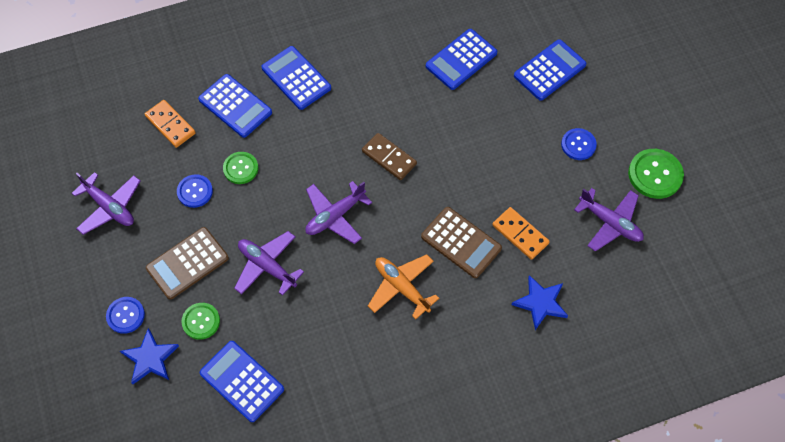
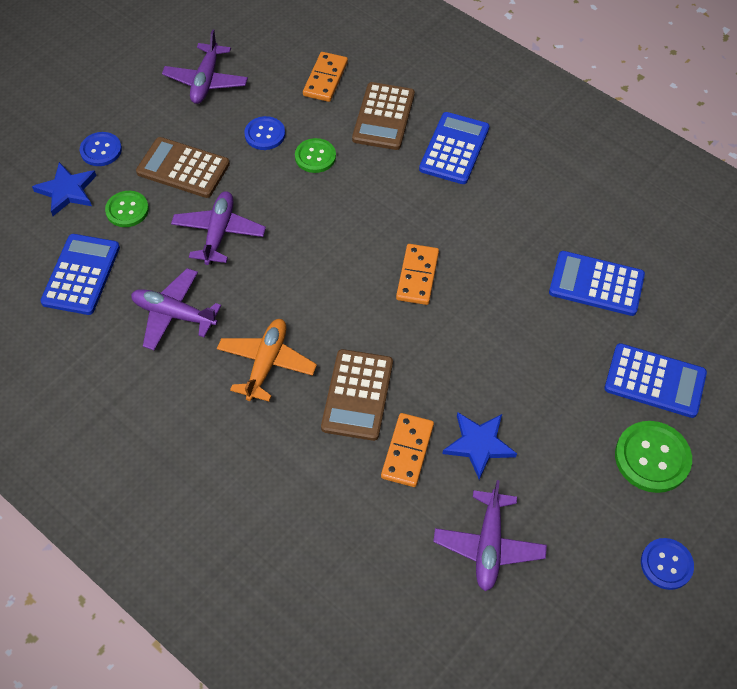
camera: 60 degrees right, 5 degrees down
blue calculator [198,74,272,138] -> brown calculator [352,82,415,150]
purple plane [305,181,372,244] -> purple plane moved to [131,268,221,350]
brown domino [362,133,417,180] -> orange domino [396,244,439,305]
blue star [511,275,568,330] -> blue star moved to [443,412,517,480]
blue button [561,128,597,160] -> blue button moved to [641,538,694,590]
green button [628,149,684,199] -> green button moved to [615,421,692,493]

